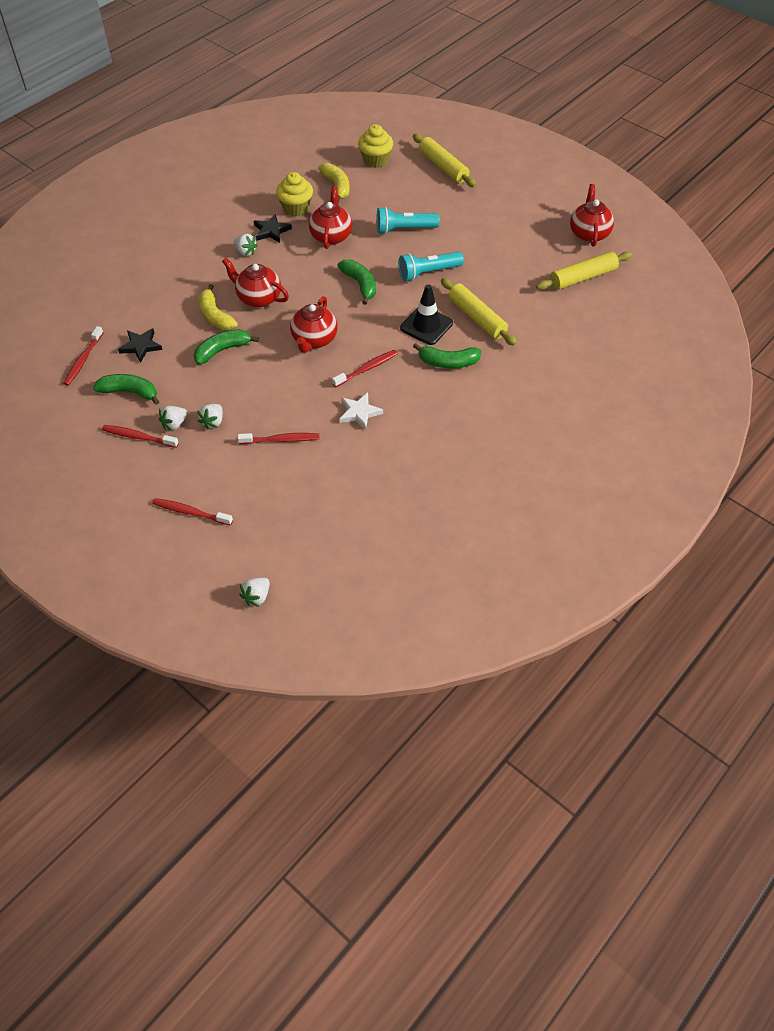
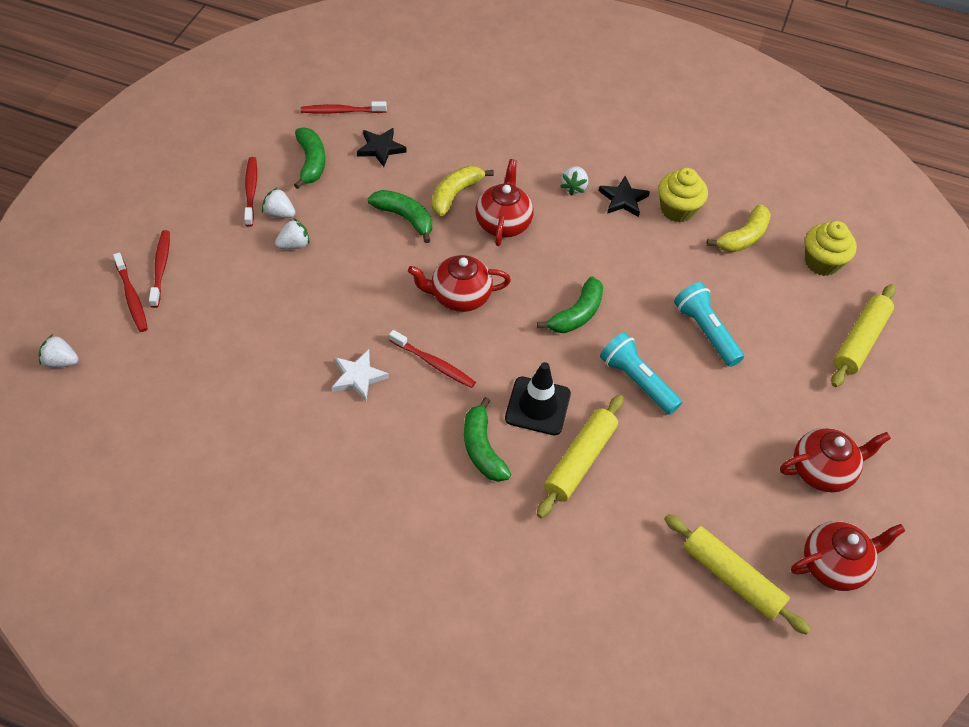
camera: 65 degrees right, 0 degrees up
white strawberry [197,404,223,429] -> white strawberry turned 150 degrees clockwise [275,218,310,249]
red toothbrush [238,433,319,444] -> red toothbrush moved to [113,253,148,332]
red teapot [309,186,352,249] -> red teapot moved to [780,428,891,492]

